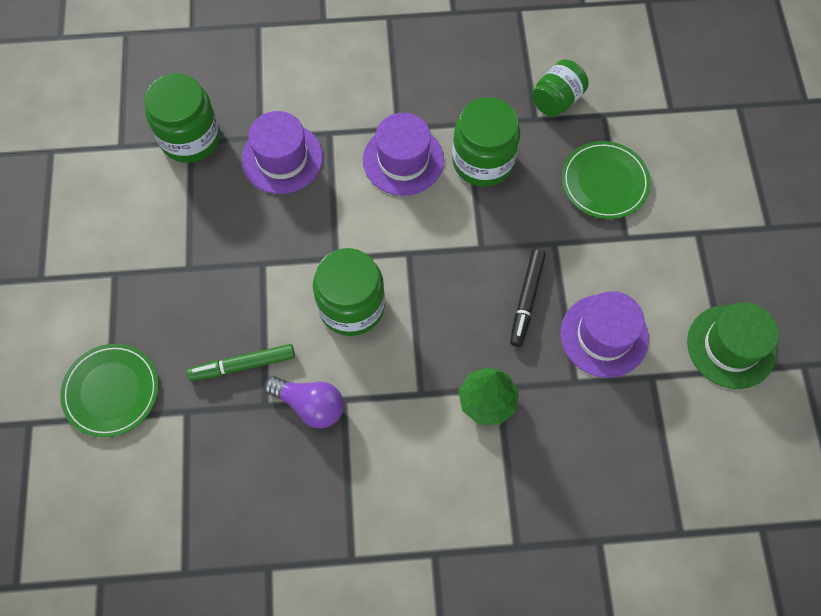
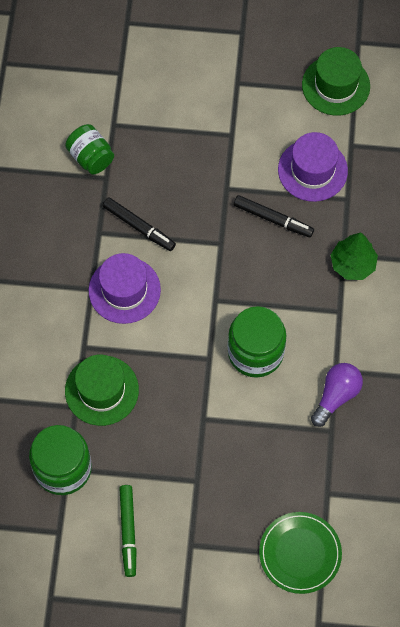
camera: 80 degrees left, 0 degrees up
green marker [187,344,295,381] -> green marker moved to [120,485,137,577]
purple hat [241,111,323,194] -> green hat [65,354,139,426]
green jar [452,97,520,187] -> black marker [103,197,176,251]
green plate [562,141,651,219] -> none

